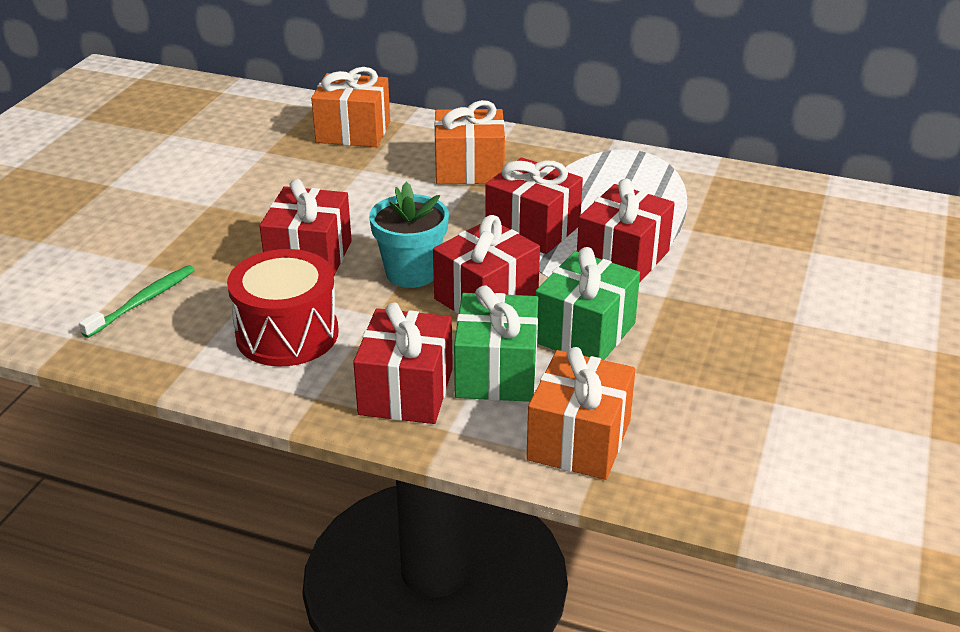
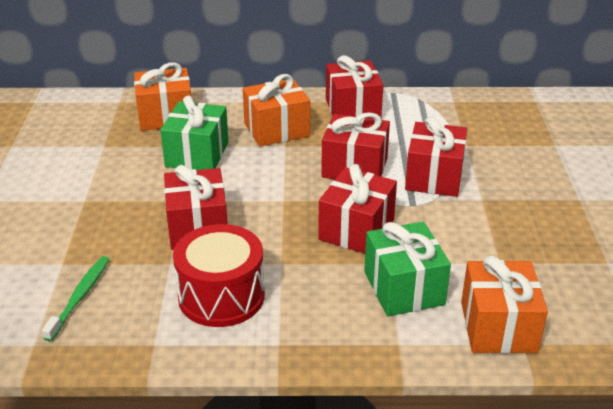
camera: 20 degrees left, 0 degrees up
red gift [353,303,453,424] -> red gift moved to [326,55,383,119]
turquoise flower pot [369,182,449,288] -> none
green gift [535,247,640,360] -> green gift moved to [160,96,229,170]

